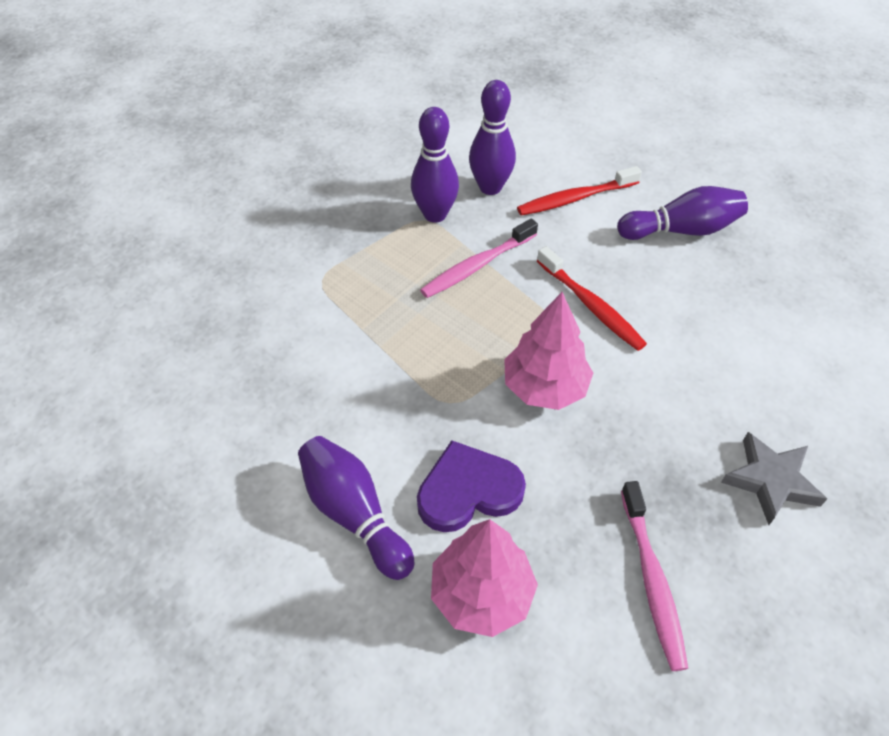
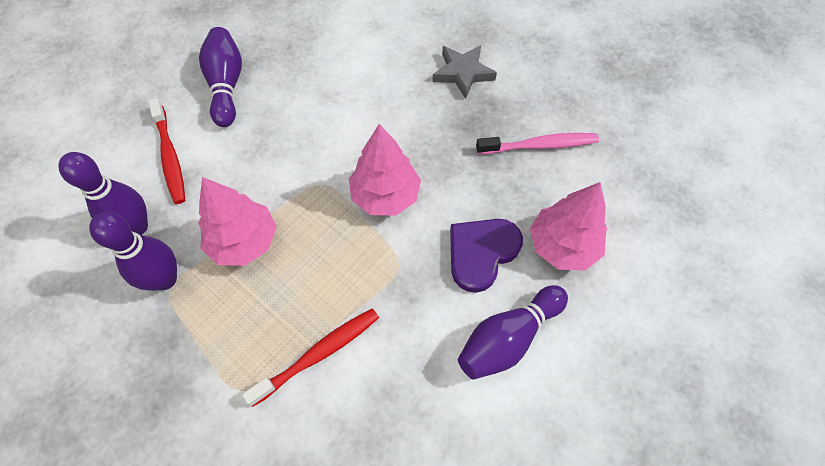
camera: 90 degrees left, 10 degrees up
purple heart [417,440,526,532] -> purple heart turned 60 degrees clockwise [450,219,523,293]
pink toothbrush [420,218,538,298] -> pink tree [198,177,277,266]
red toothbrush [537,246,647,351] -> red toothbrush moved to [242,308,379,407]

